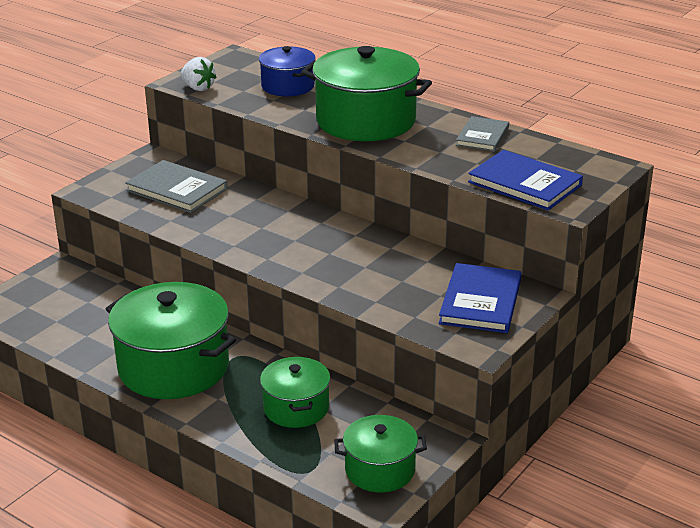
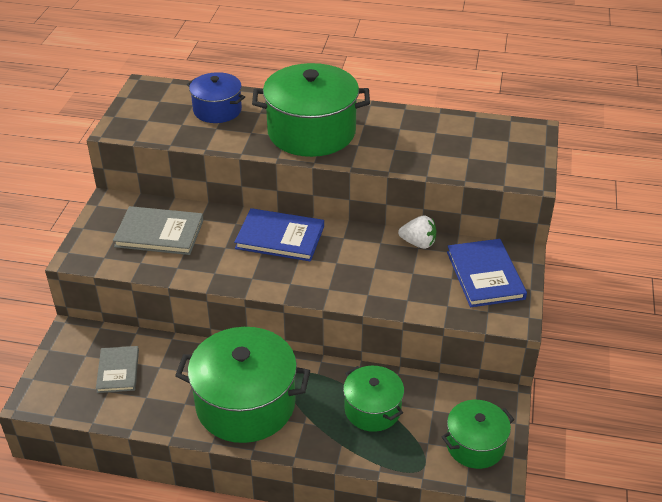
camera: 25 degrees left, 10 degrees up
white strawberry [181,57,217,91] -> white strawberry moved to [398,216,437,249]
grey book [456,116,509,152] -> grey book moved to [96,346,139,393]
blue book [468,150,583,211] -> blue book moved to [234,208,324,261]

